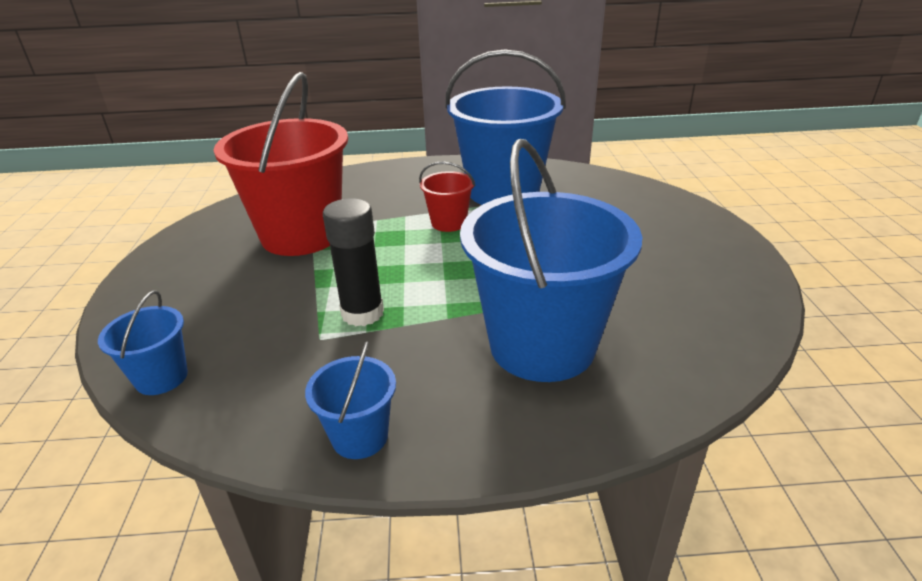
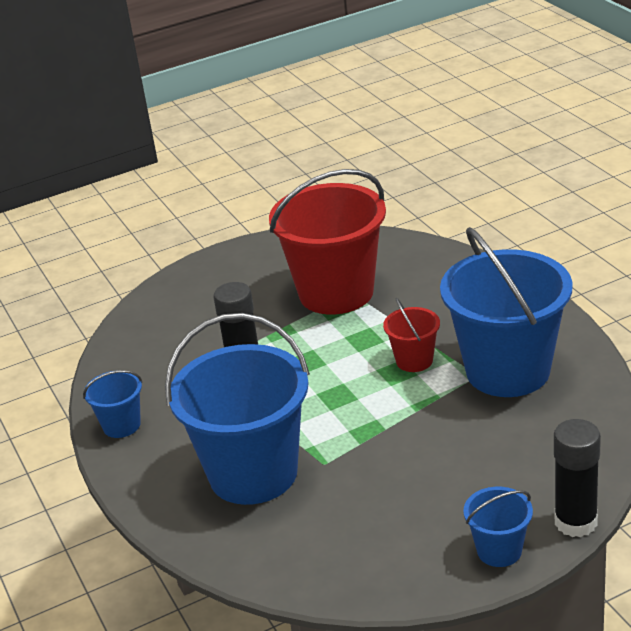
camera: 70 degrees right, 0 degrees up
blue bucket [98,290,188,395] -> blue bucket moved to [464,487,533,567]
none -> black glue stick [554,419,601,537]

